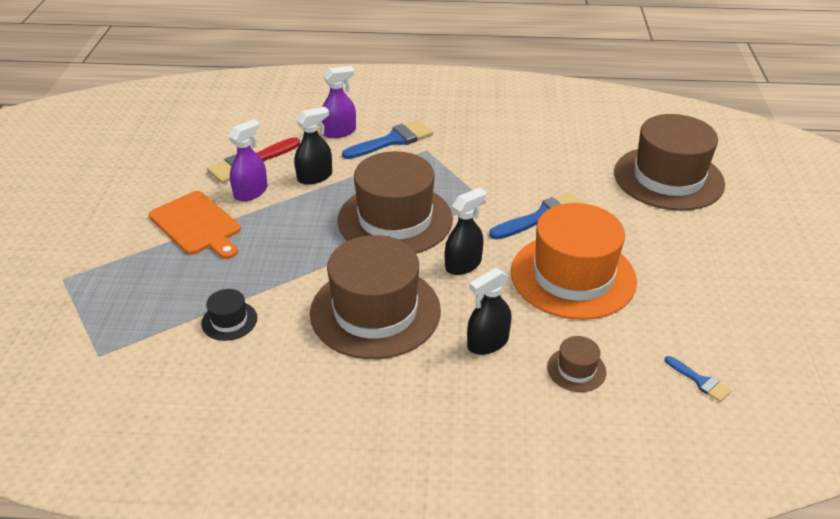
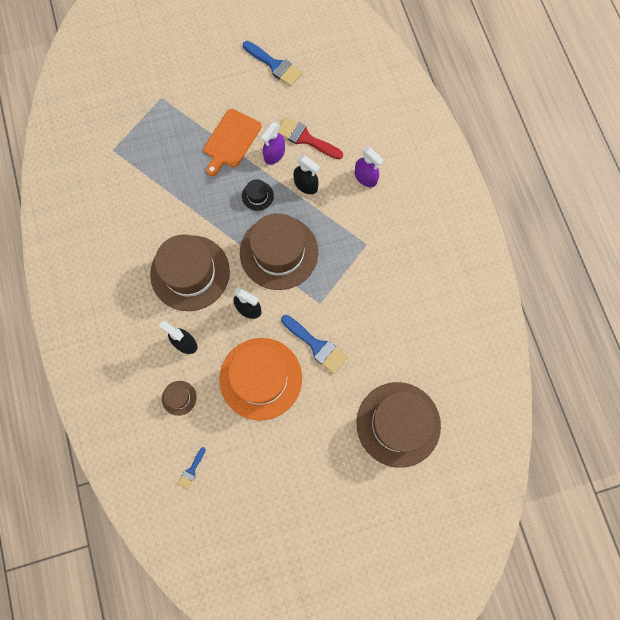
camera: 70 degrees right, 35 degrees up
black hat [201,289,257,341] -> black hat moved to [242,179,274,211]
purple spray bottle [228,119,267,201] -> purple spray bottle turned 105 degrees clockwise [261,122,285,165]
blue brush [342,120,433,159] -> blue brush moved to [243,41,302,87]

